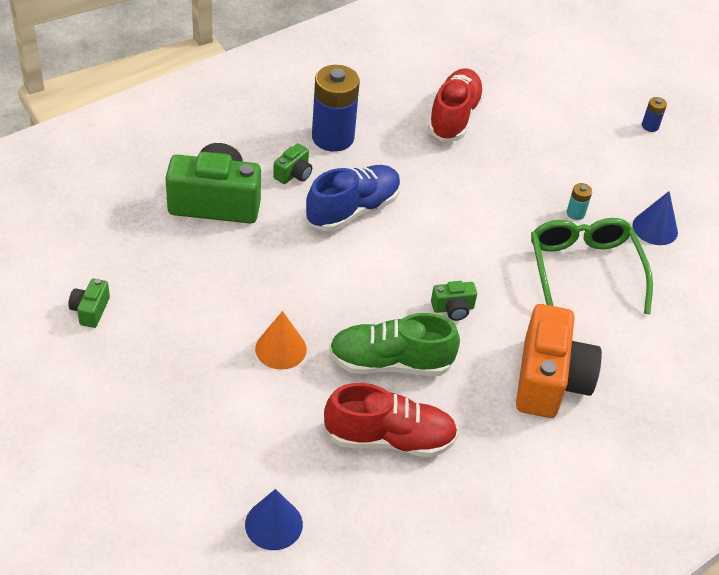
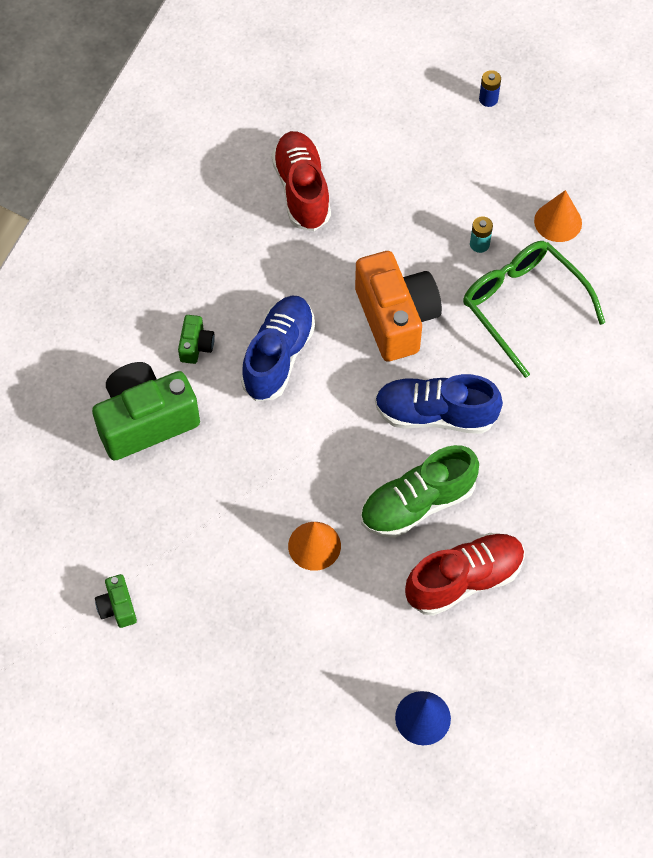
camera: 25 degrees left, 15 degrees up
blue battery [312,65,360,152] -> none
green camera [431,281,477,321] -> blue shoe [375,374,503,434]
orange camera [516,304,602,418] -> orange camera moved to [355,251,442,361]
blue cone [633,191,678,245] -> orange cone [534,190,582,242]

